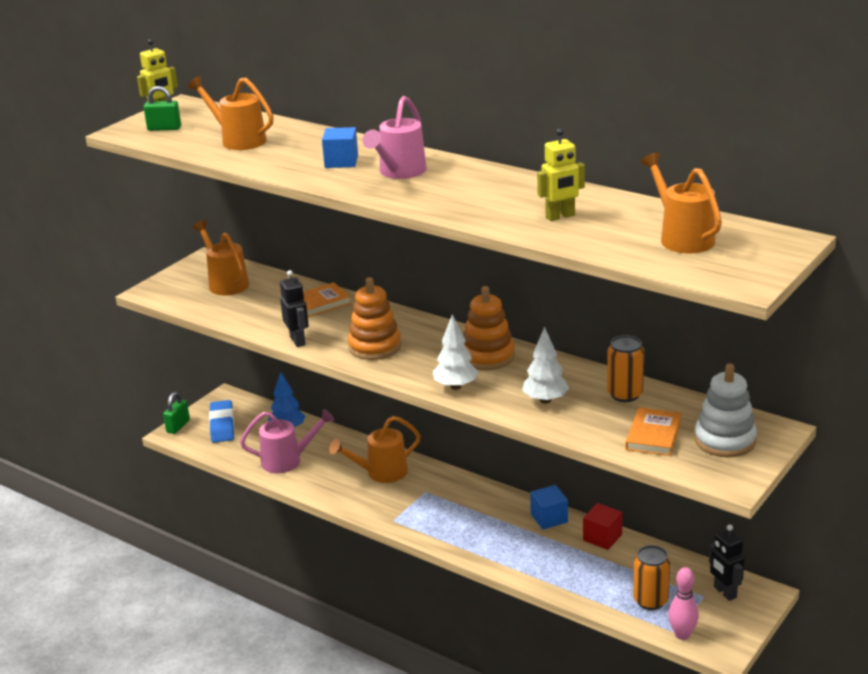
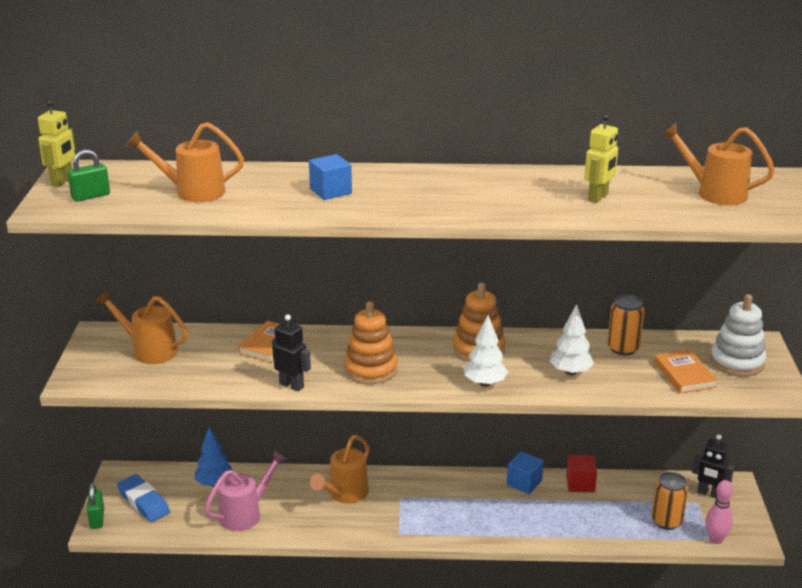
camera: 35 degrees left, 0 degrees up
pink watering can [362,96,427,179] -> none

